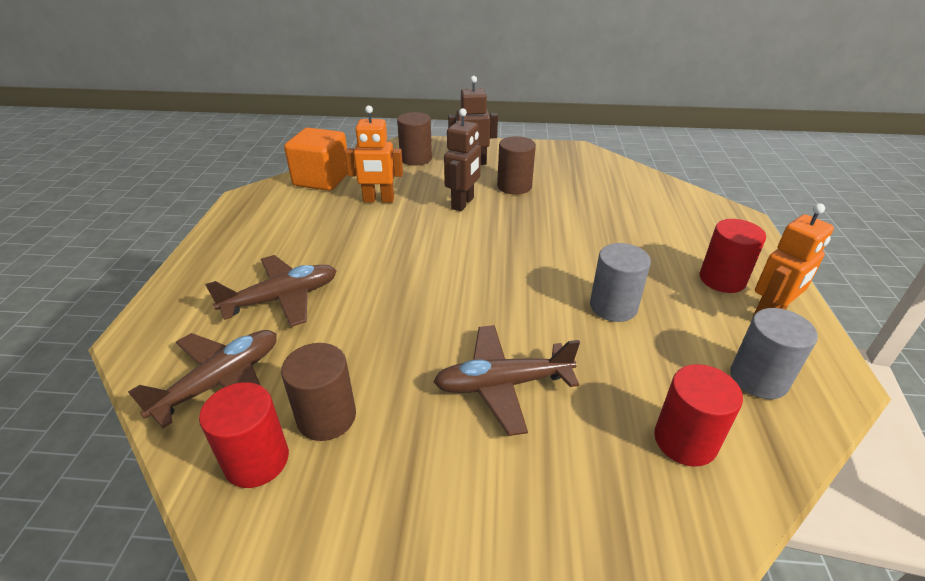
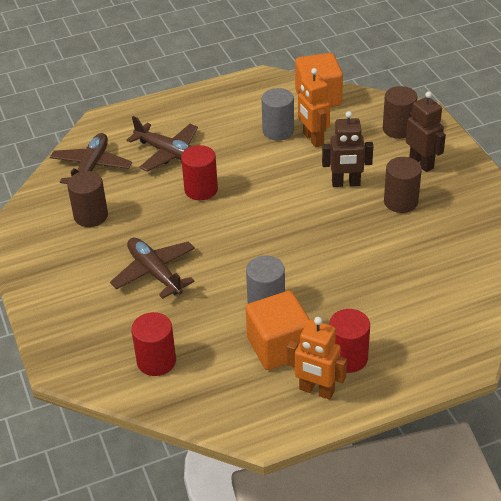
camera: 65 degrees right, 5 degrees up
brown plane [128,330,277,428] -> brown plane turned 90 degrees counterclockwise [50,133,132,184]
red cylinder [199,382,289,488] -> red cylinder moved to [181,145,218,200]
grey cylinder [730,308,818,399] -> grey cylinder moved to [261,88,294,140]
none -> orange cube [246,291,310,370]

